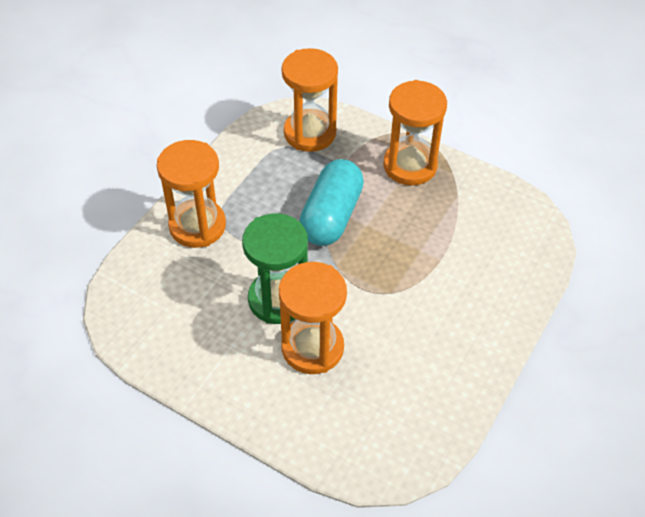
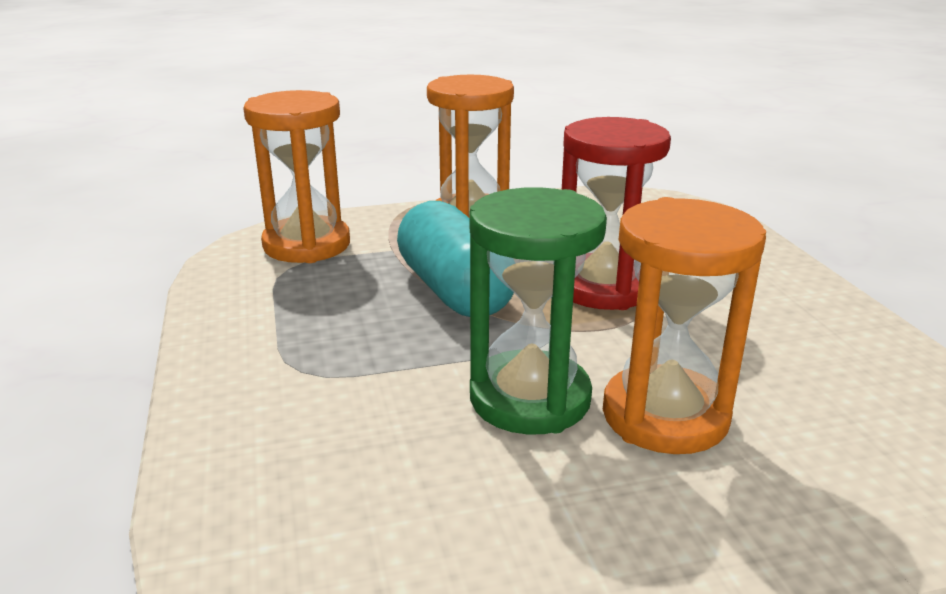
camera: 45 degrees left, 25 degrees down
orange hourglass [157,140,226,248] -> none
none -> red hourglass [562,117,671,310]

